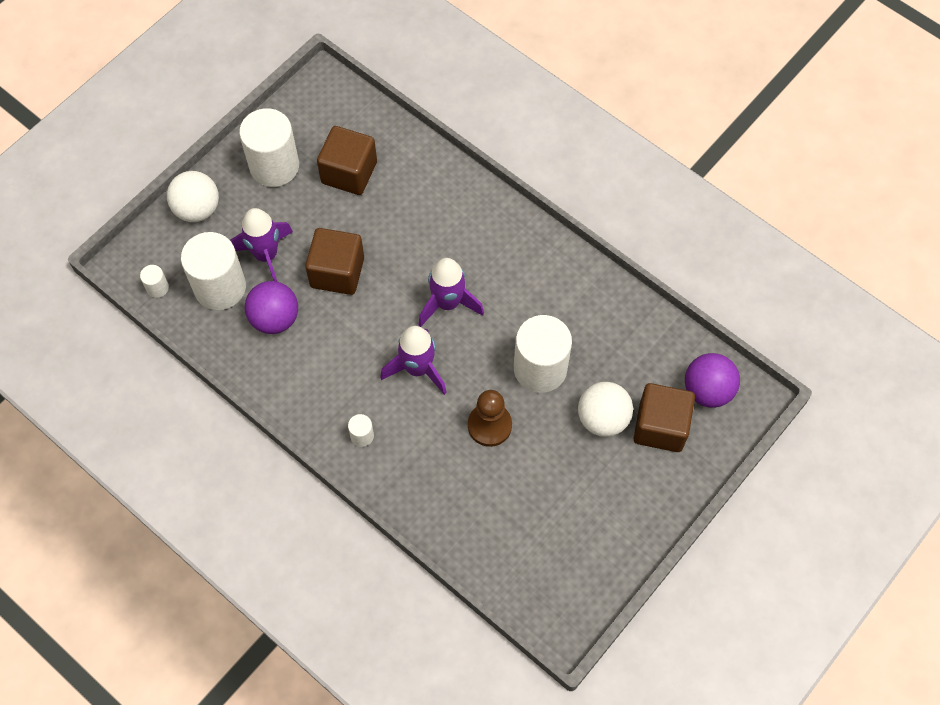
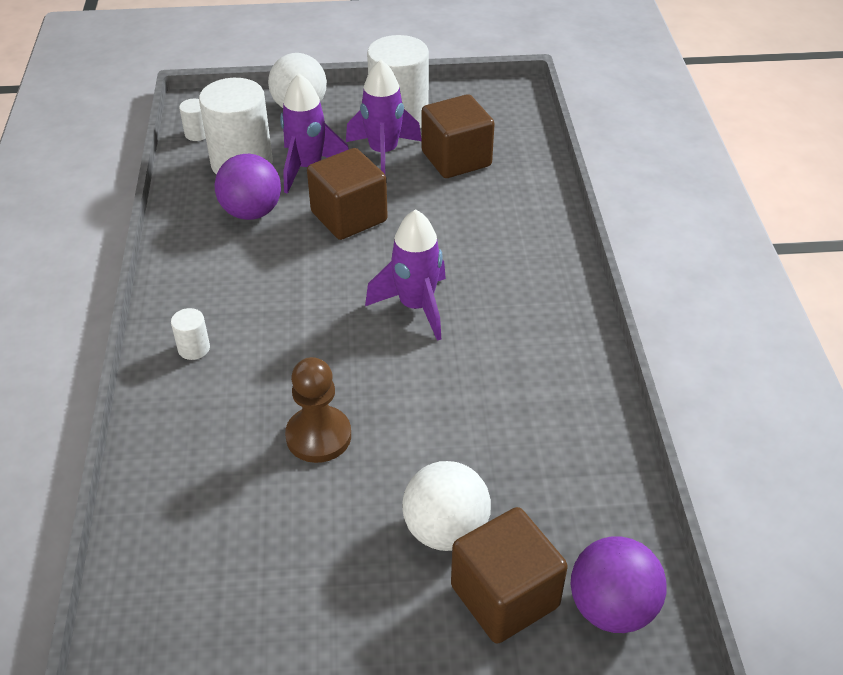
camera: 45 degrees right, 20 degrees down
purple rocket [380,326,447,395] -> purple rocket moved to [346,59,422,174]
white cylinder [514,315,572,393] -> none

